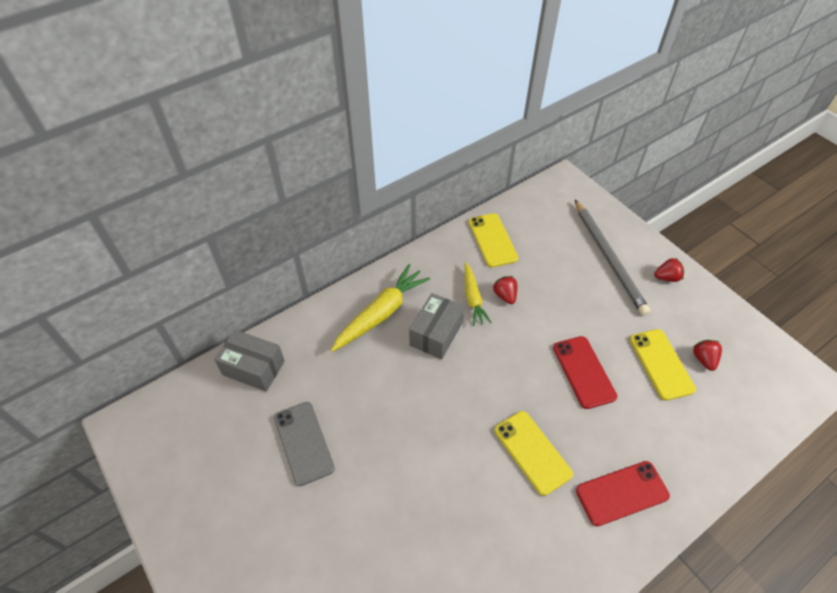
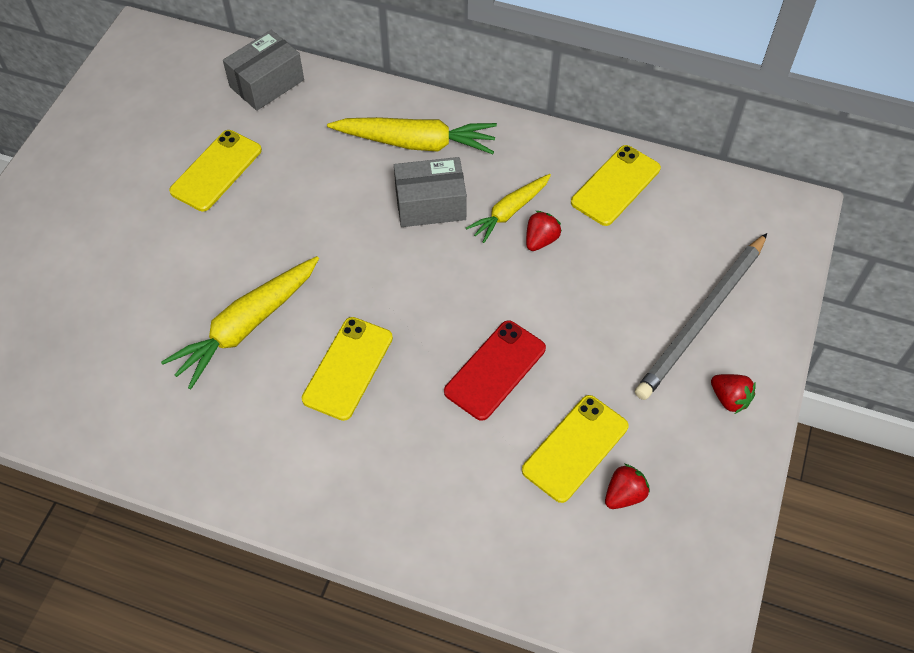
camera: 55 degrees right, 5 degrees up
grey box [214,330,285,392] -> grey box turned 60 degrees clockwise [223,30,304,111]
grey phone [274,402,335,486] -> yellow phone [169,130,262,211]
red phone [576,461,670,526] -> none
none -> yellow carrot [161,256,319,390]

